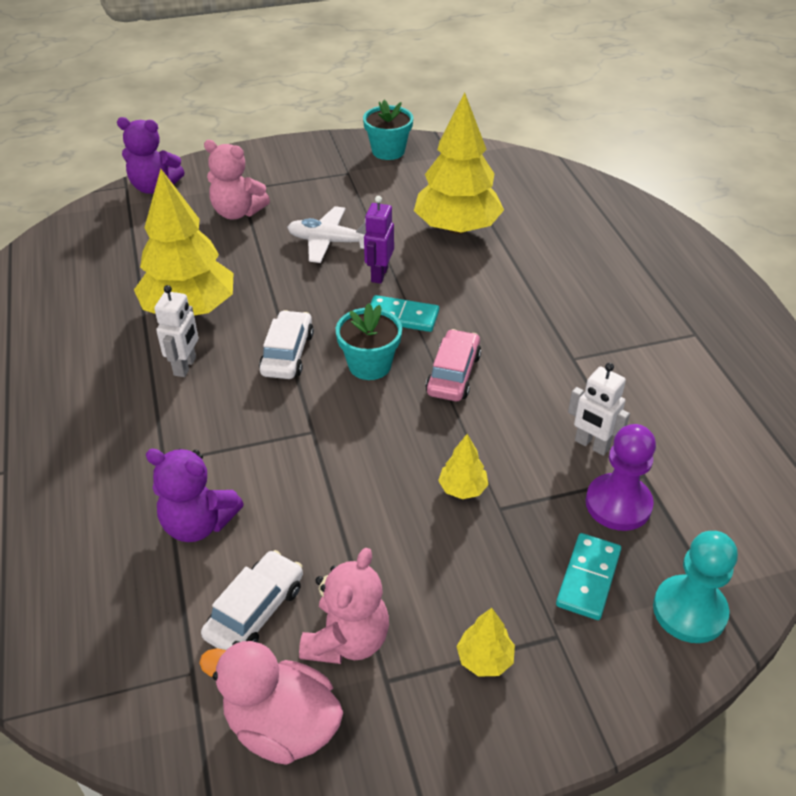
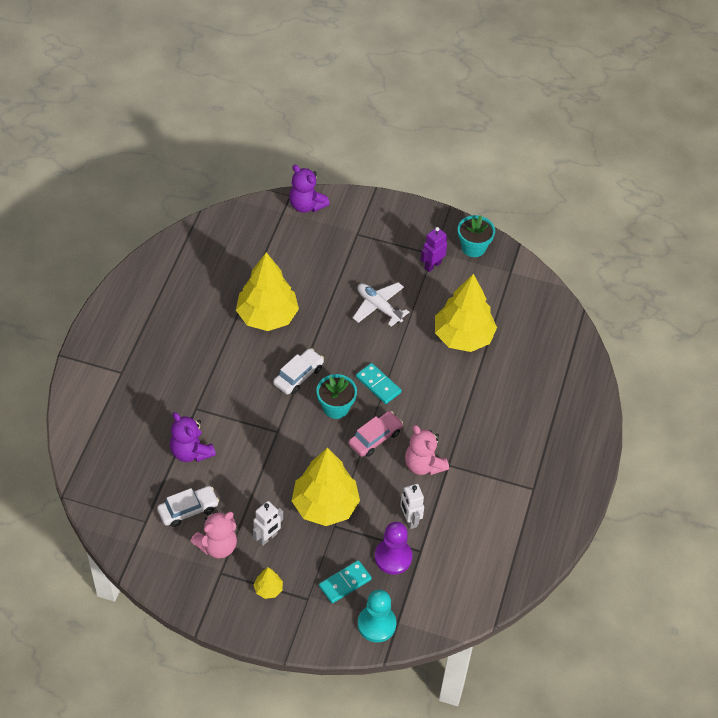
camera: 30 degrees right, 10 degrees up
white robot [154,285,198,377] -> white robot moved to [253,501,283,546]
pink duck [199,641,343,765] -> none
pink teddy bear [204,140,270,219] -> pink teddy bear moved to [405,425,449,475]
purple robot [364,196,394,284] -> purple robot moved to [420,227,447,272]
yellow tree [438,434,489,499] -> yellow tree [292,447,360,526], size x2.38

